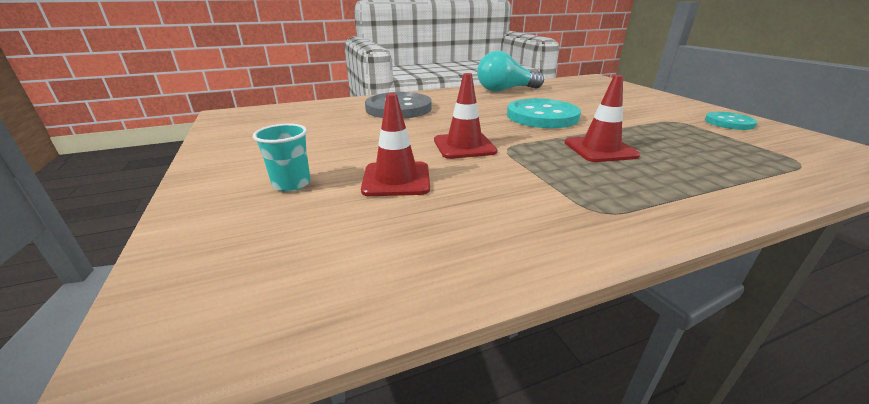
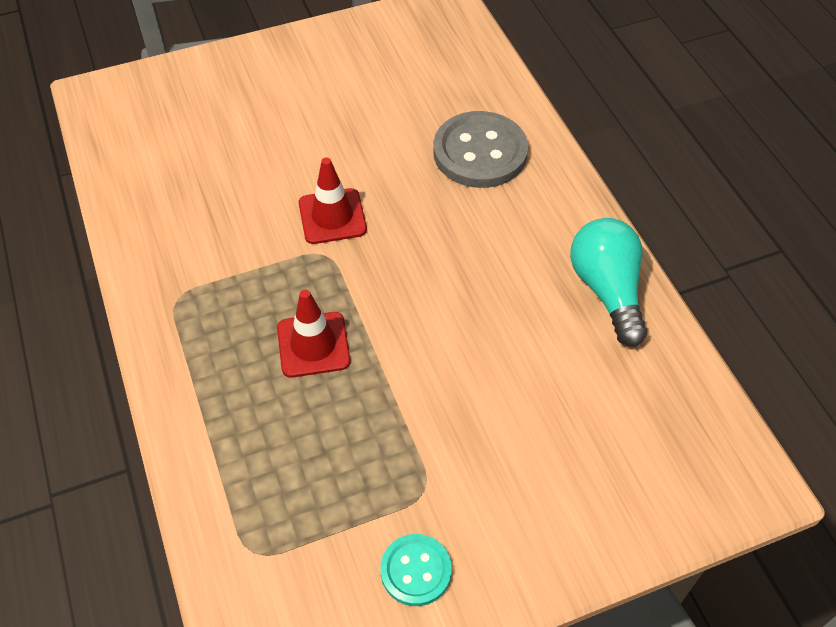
camera: 90 degrees right, 25 degrees up
turquoise cup [253,124,311,192] -> none
red traffic cone [361,93,430,196] -> none
turquoise button [507,98,581,128] -> none

